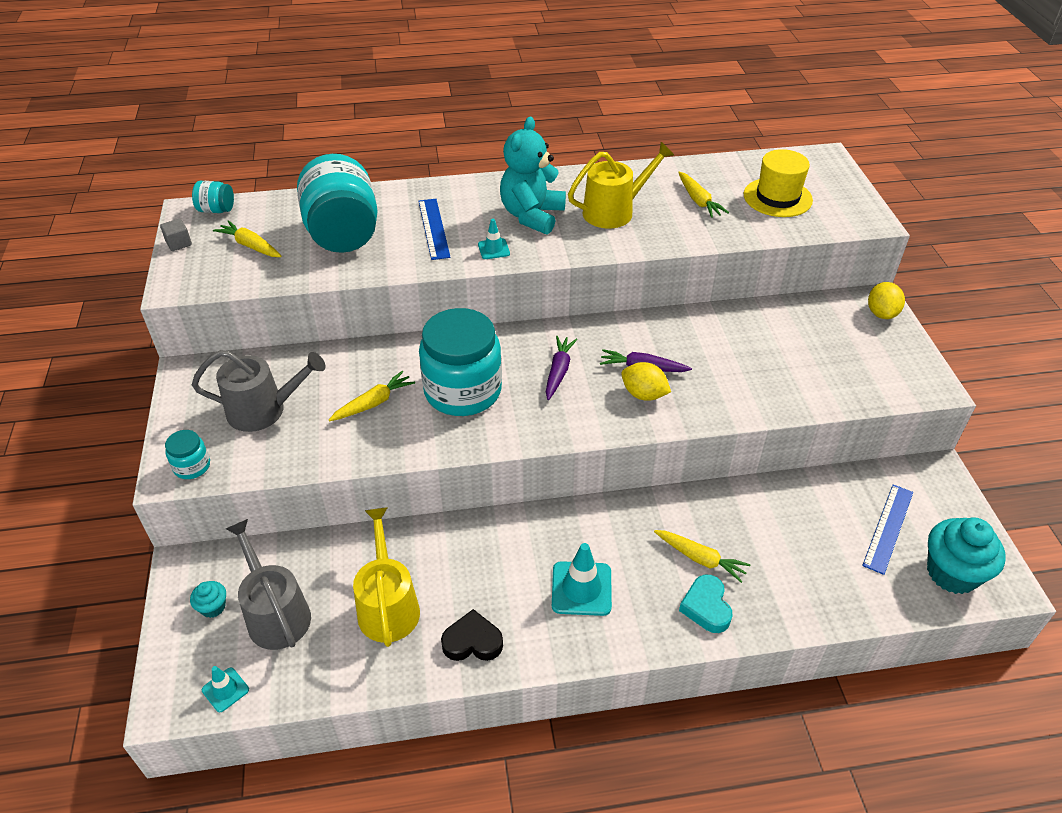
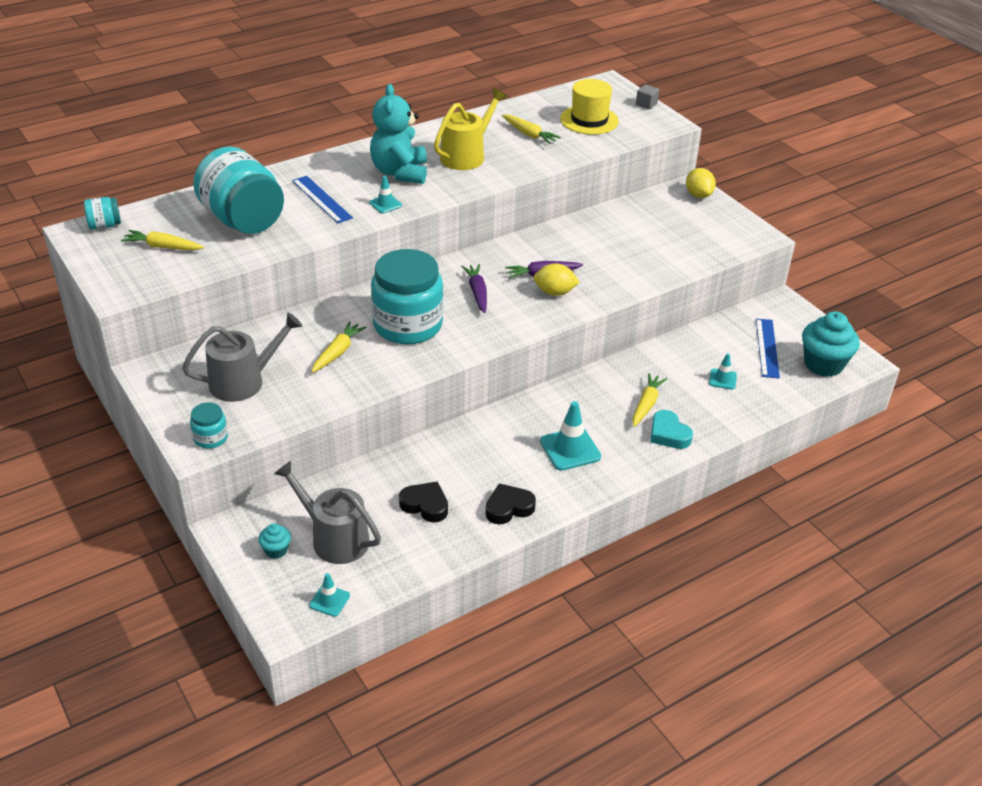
camera: 25 degrees left, 5 degrees down
grey cube [160,219,192,251] -> grey cube moved to [636,84,659,109]
yellow watering can [353,507,420,647] -> black heart [399,482,448,523]
yellow carrot [654,530,751,583] -> yellow carrot turned 75 degrees counterclockwise [632,373,667,427]
none -> turquoise traffic cone [709,353,737,390]

